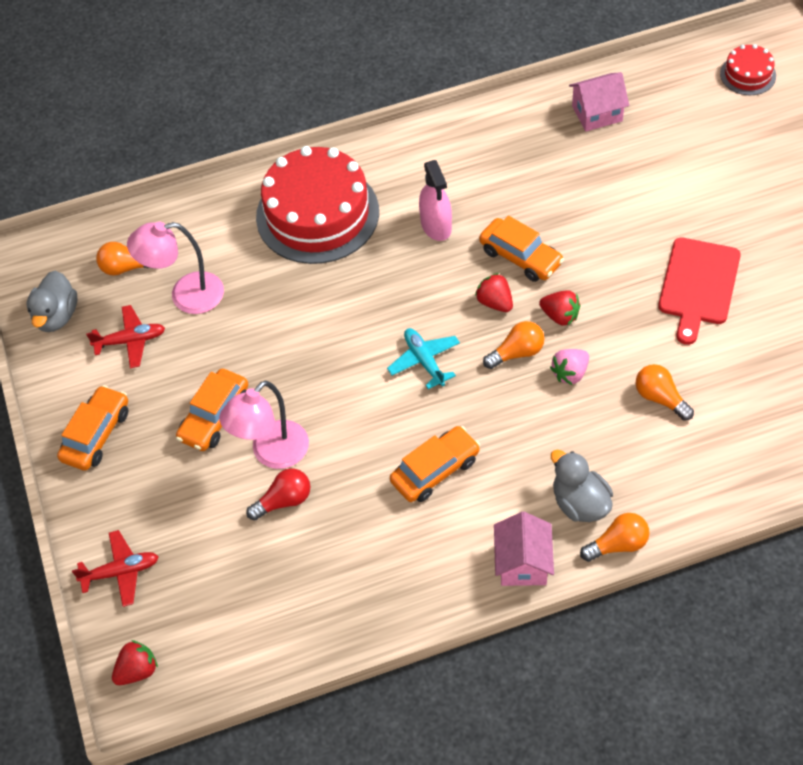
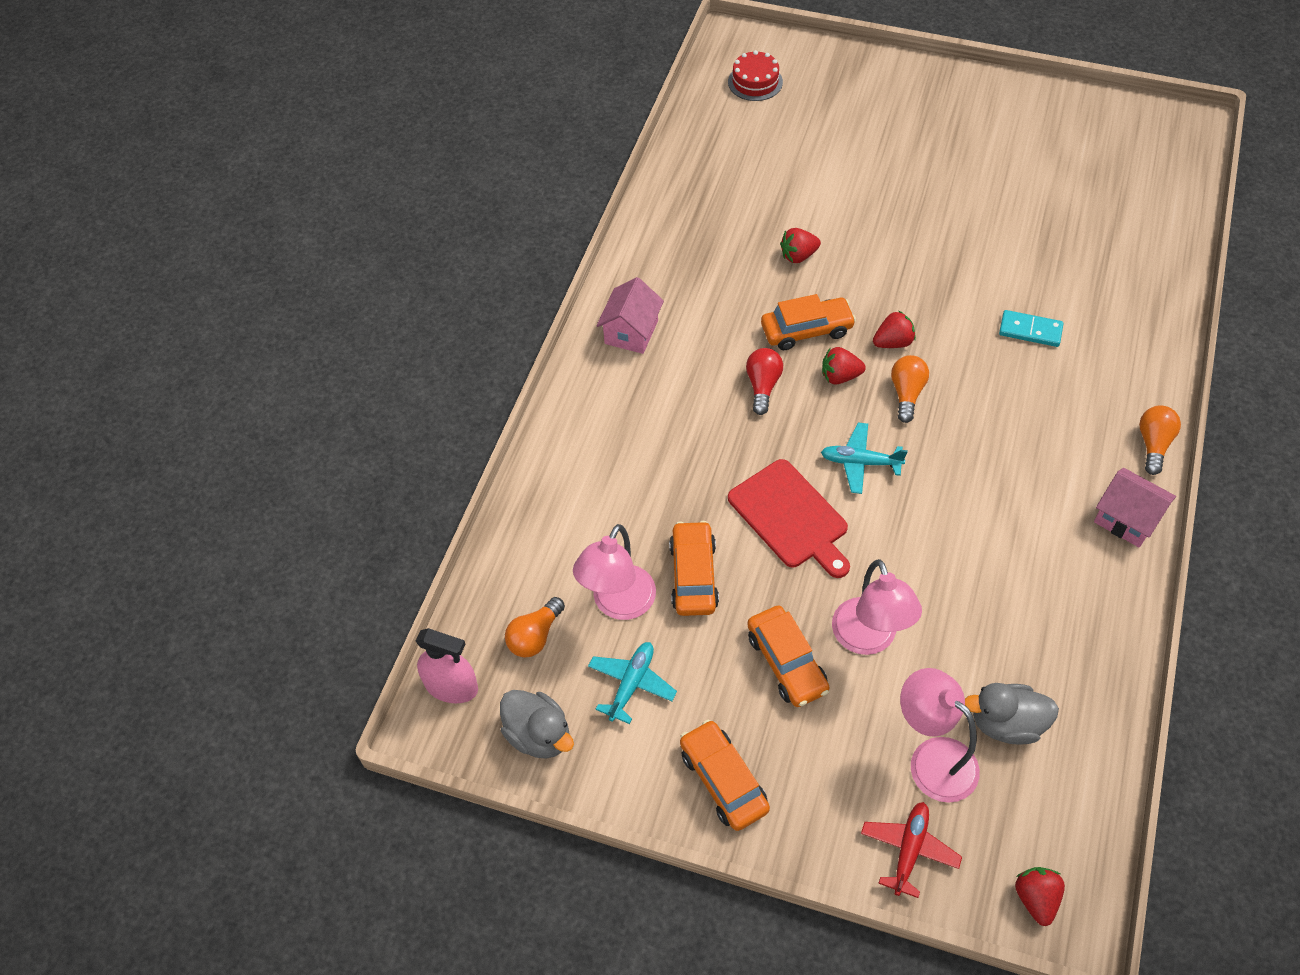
camera: 55 degrees left, 0 degrees up
red plane [86,305,165,368] -> turquoise plane [588,642,677,724]
red light bulb [246,468,310,521] -> red light bulb moved to [746,348,783,415]
red cake [256,146,379,264] -> none
orange car [390,426,480,502] -> orange car moved to [669,521,719,616]
pink spray bottle [419,160,452,241] -> pink spray bottle moved to [416,628,478,703]
pink strawberry [550,349,589,385] -> none
grey duck [551,450,613,522] -> grey duck moved to [965,683,1059,745]
pink house [569,72,629,131] -> pink house moved to [596,277,664,354]
orange light bulb [636,364,694,421] -> turquoise domino [999,310,1064,347]
red cutting board [658,237,741,345] -> red cutting board moved to [728,459,850,578]
none -> red strawberry [780,228,821,263]
none -> pink lamp [900,668,980,803]

